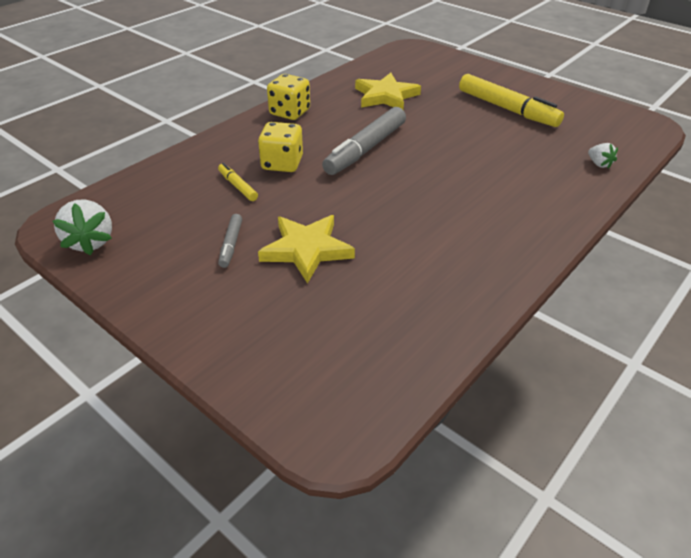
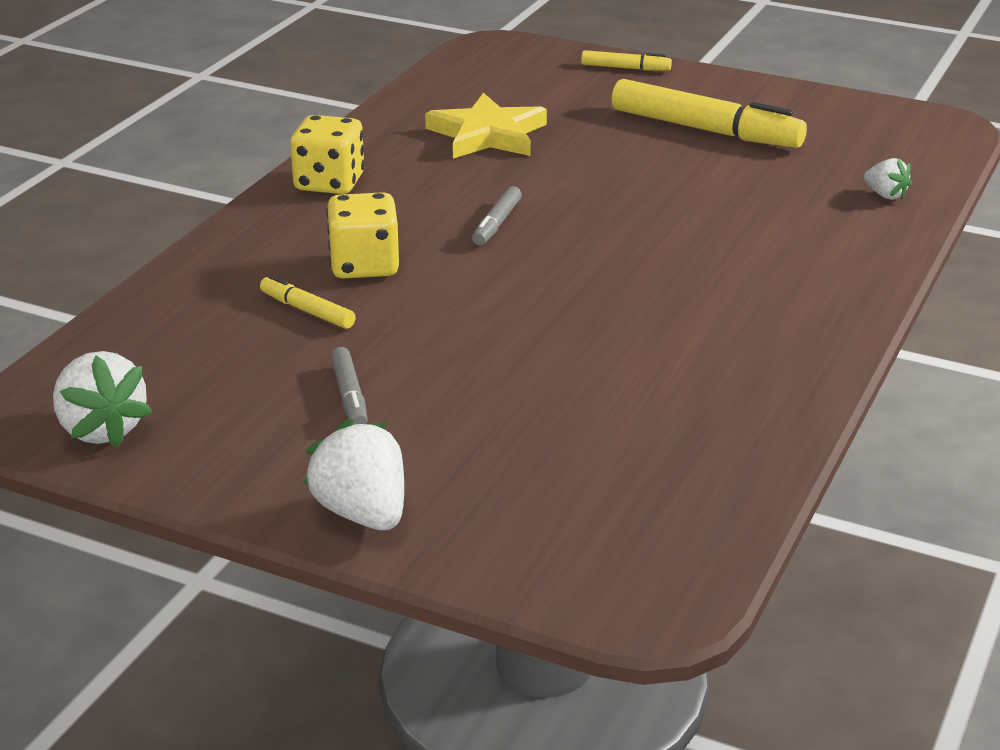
camera: 15 degrees left, 10 degrees down
yellow star [258,215,355,284] -> none
grey marker [322,107,406,175] -> grey marker [472,186,522,245], size x0.48
none -> white strawberry [303,419,404,530]
none -> yellow marker [581,50,672,71]

